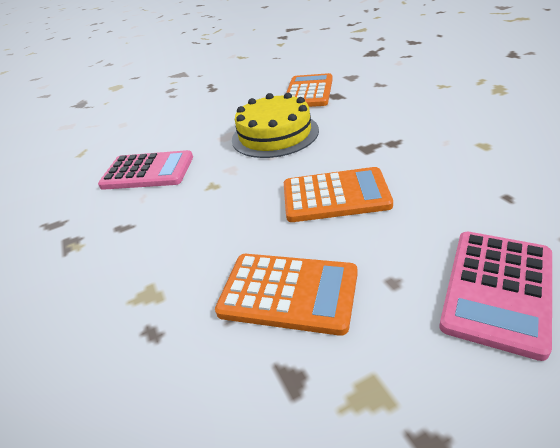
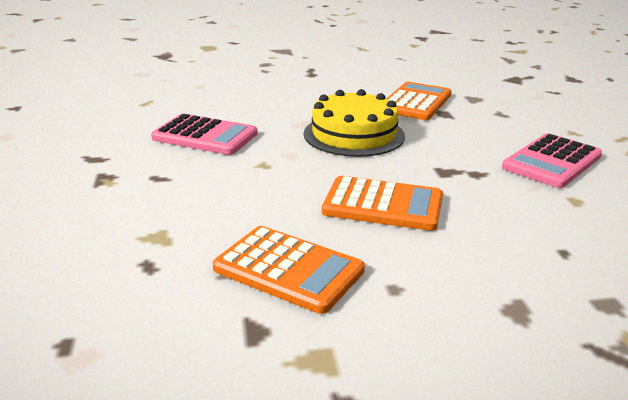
camera: 10 degrees right, 10 degrees down
pink calculator [439,232,552,361] -> pink calculator moved to [502,133,602,188]

